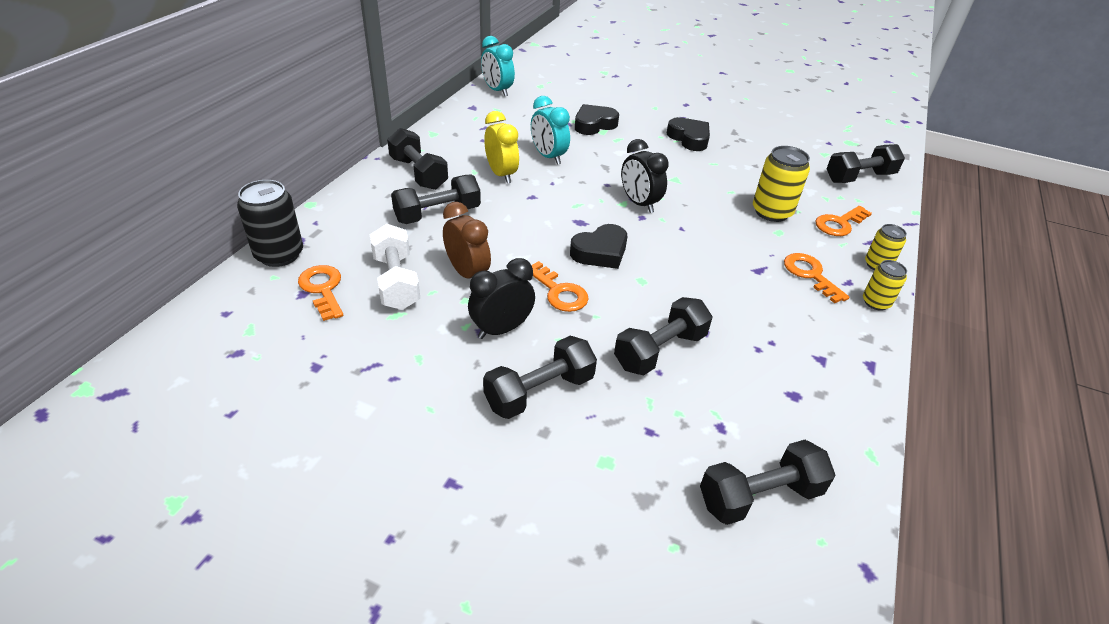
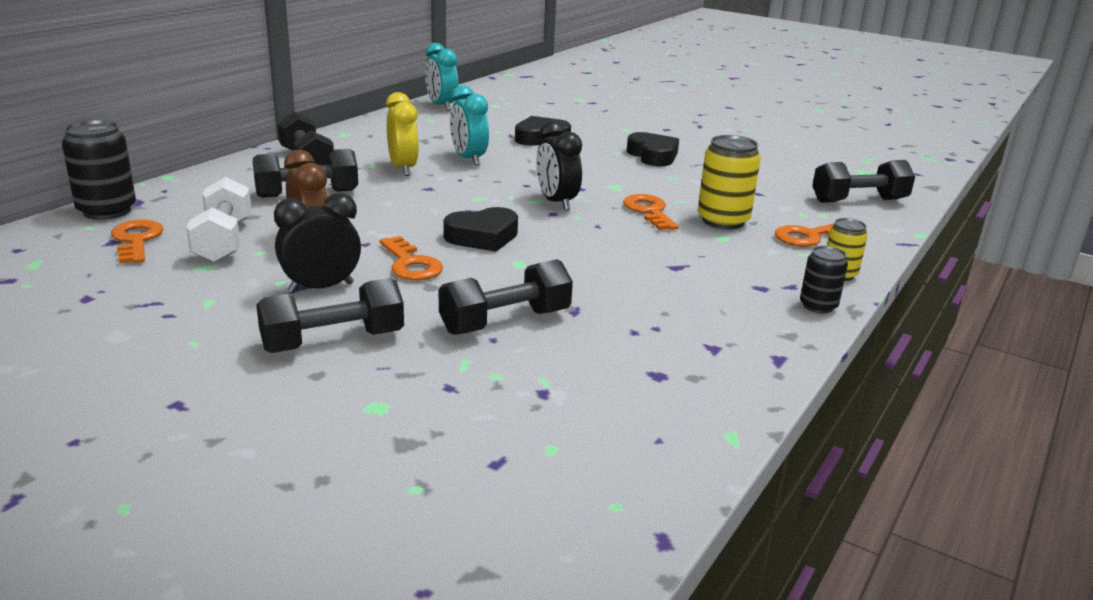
camera: 10 degrees right, 15 degrees down
black dumbbell [700,440,836,525] -> none
orange key [784,253,849,303] -> orange key moved to [623,194,679,230]
yellow can [863,260,907,311] -> black can [800,246,848,314]

